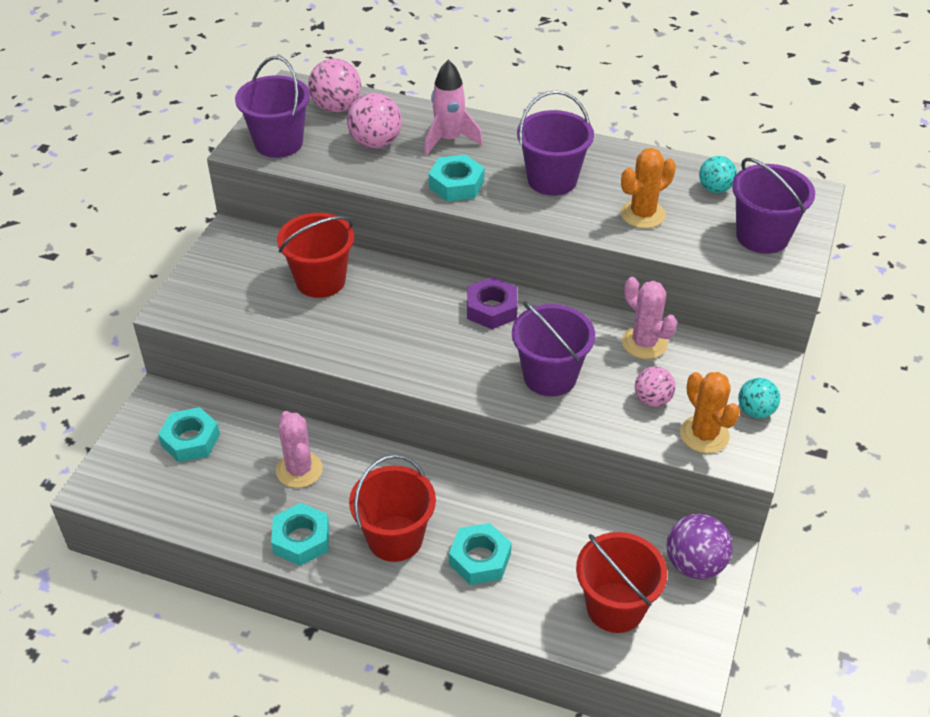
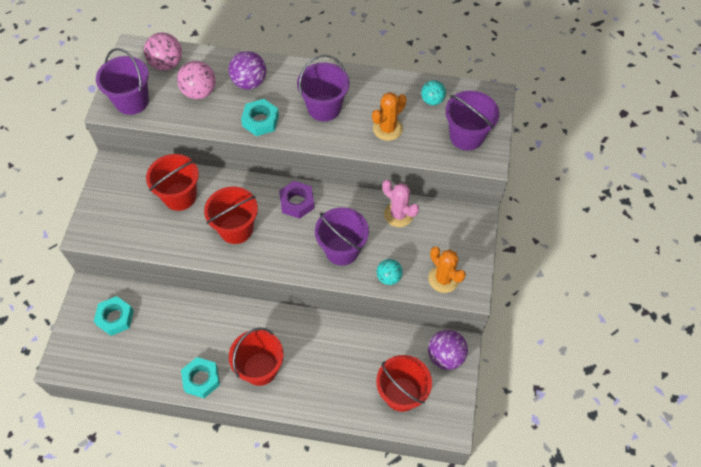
camera: 10 degrees left, 15 degrees up
pink cactus [276,411,323,488] -> none
pink rocket [424,59,483,156] -> purple ball [228,51,266,89]
turquoise nut [449,523,512,585] -> none
pink ball [635,366,675,407] -> none
turquoise ball [738,378,780,418] -> turquoise ball moved to [377,259,403,285]
none -> red bucket [204,186,258,244]

